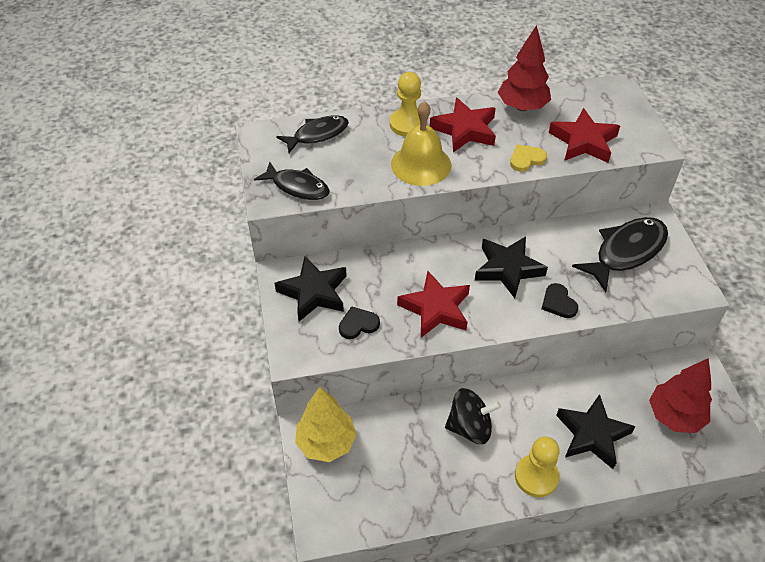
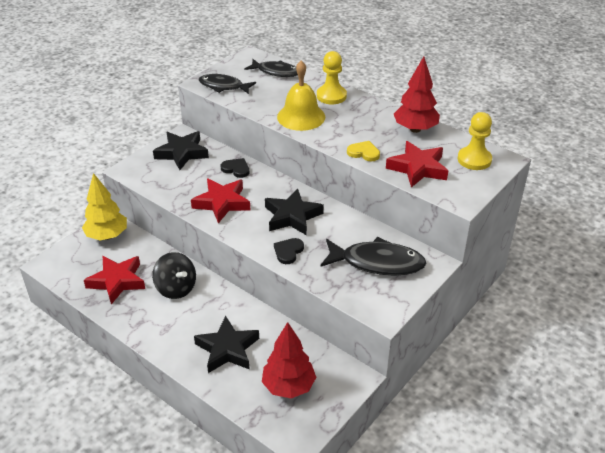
camera: 50 degrees right, 10 degrees down
black fish [254,162,330,200] -> black fish turned 120 degrees clockwise [199,74,256,94]
black heart [339,306,380,339] -> black heart moved to [221,158,249,178]
red star [430,98,496,152] -> red star moved to [84,256,145,304]
yellow pawn [515,436,560,497] -> yellow pawn moved to [458,112,492,170]

